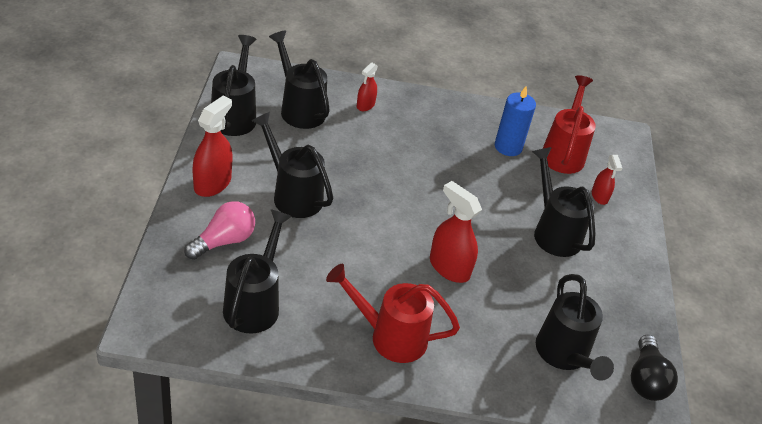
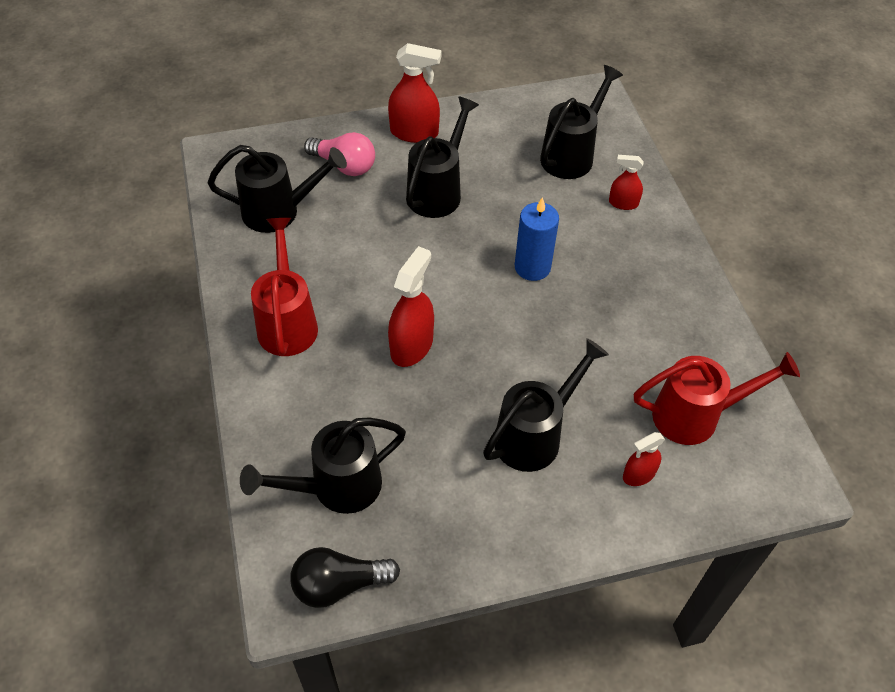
camera: 75 degrees right, 10 degrees up
black watering can [211,35,257,136] -> none
blue candle [495,86,536,156] -> blue candle moved to [515,197,559,281]

